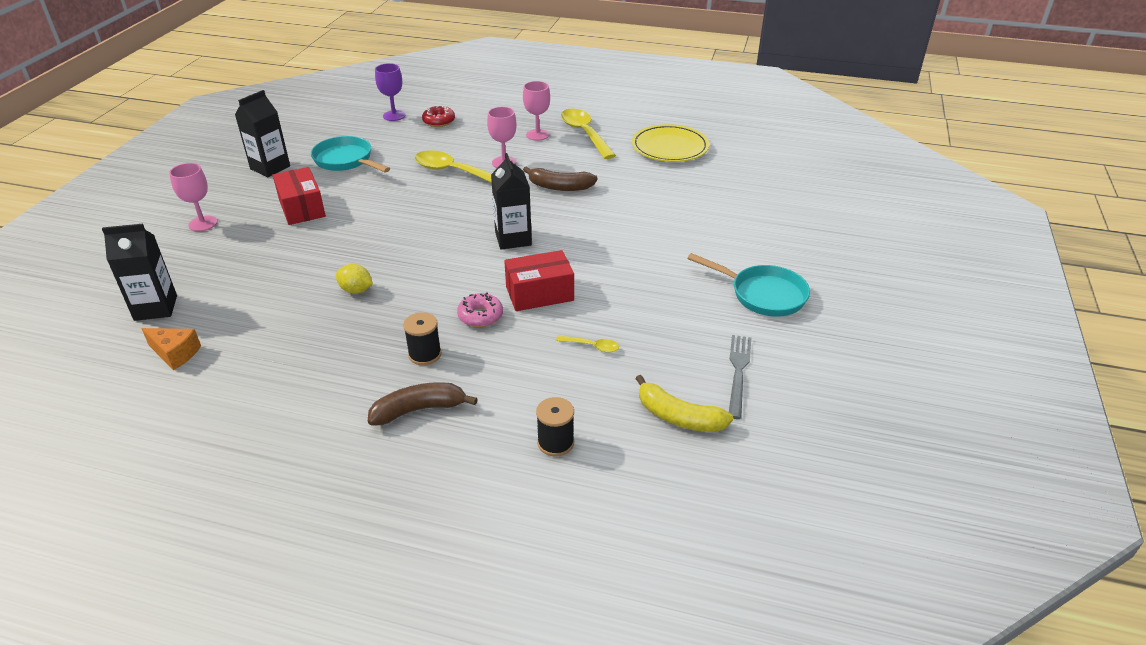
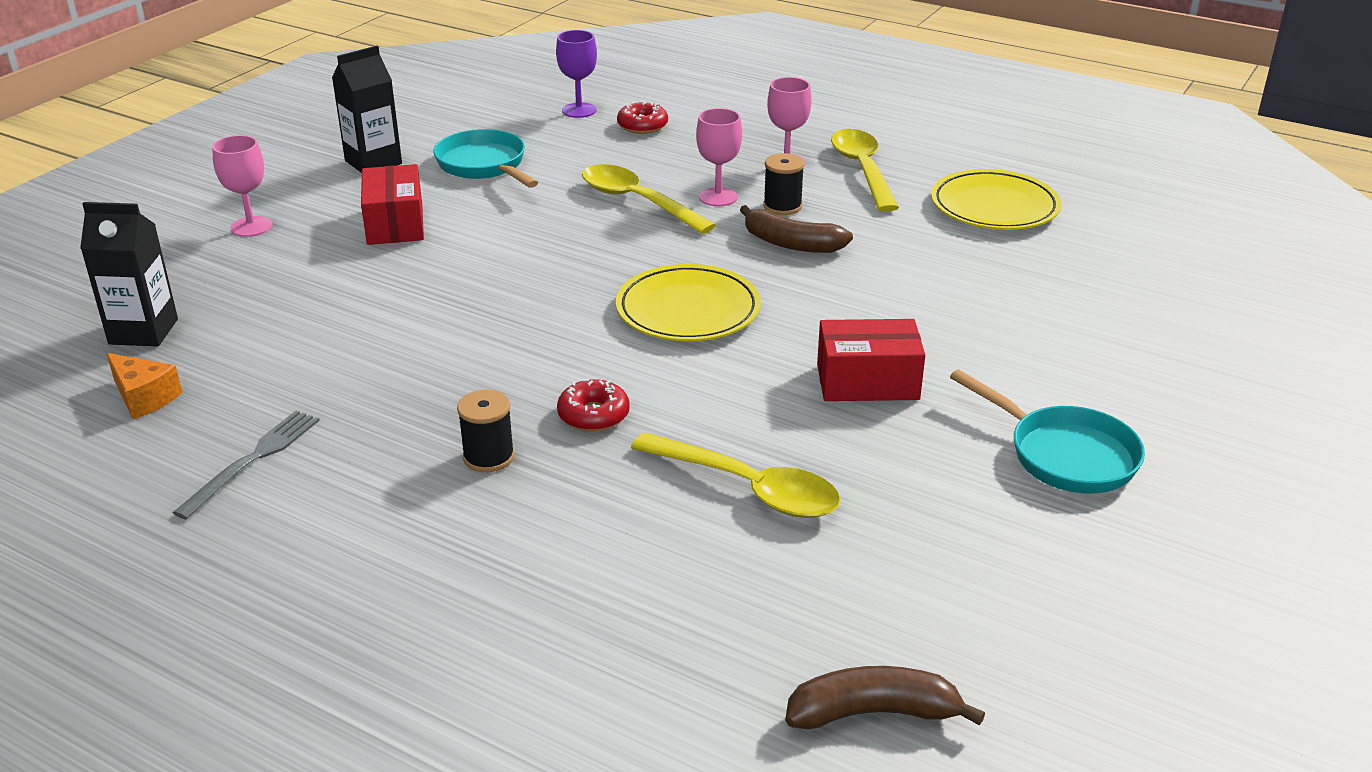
camera: 15 degrees right, 5 degrees down
yellow lemon [336,264,373,294] -> none
brown banana [368,382,477,426] -> brown banana moved to [785,666,985,729]
pink donut [457,292,503,327] -> red donut [557,379,630,432]
black carton [491,153,532,250] -> yellow plate [616,264,761,341]
red box [504,250,574,311] -> red box moved to [817,319,925,401]
black spool [536,397,574,456] -> black spool moved to [763,153,804,215]
yellow spoon [556,335,619,353] -> yellow spoon [631,433,841,518], size x2.19
yellow banana [635,375,733,432] -> none
grey fork [729,335,751,419] -> grey fork moved to [173,411,320,520]

